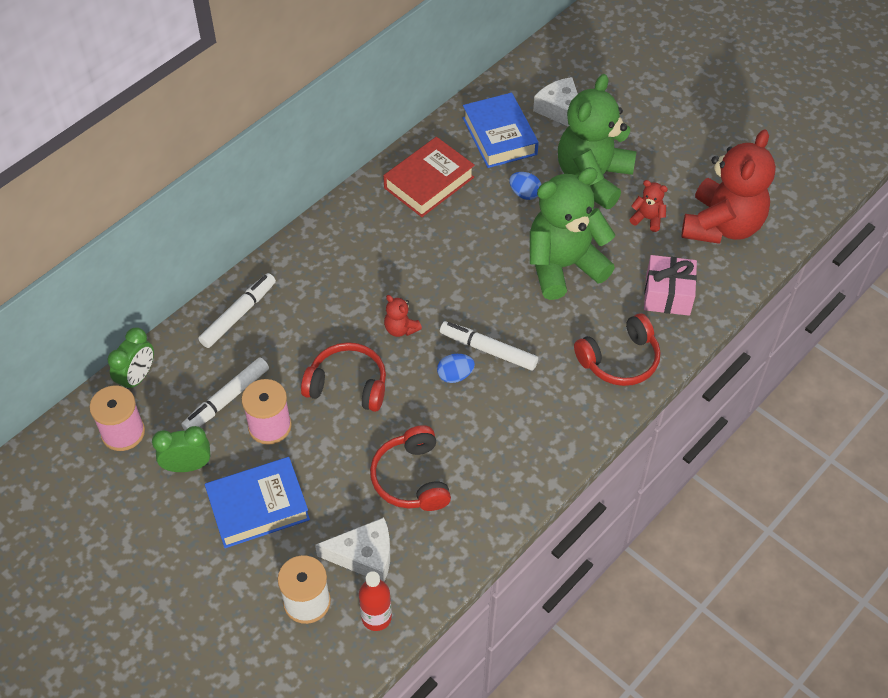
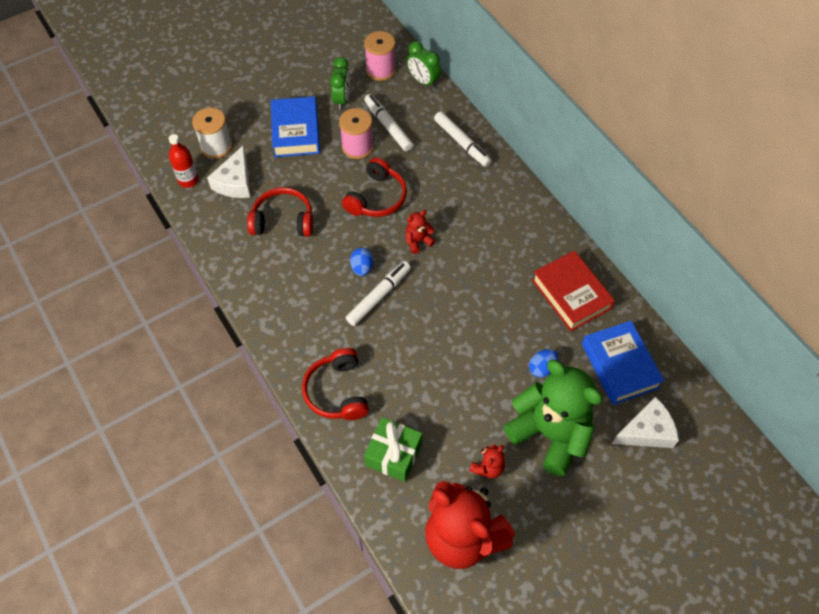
camera: 105 degrees right, 5 degrees up
blue book [463,93,539,168] -> blue book turned 75 degrees clockwise [582,321,664,405]
green teddy bear [530,167,615,300] -> none
pink gift [644,255,697,316] -> green gift [364,417,422,482]

